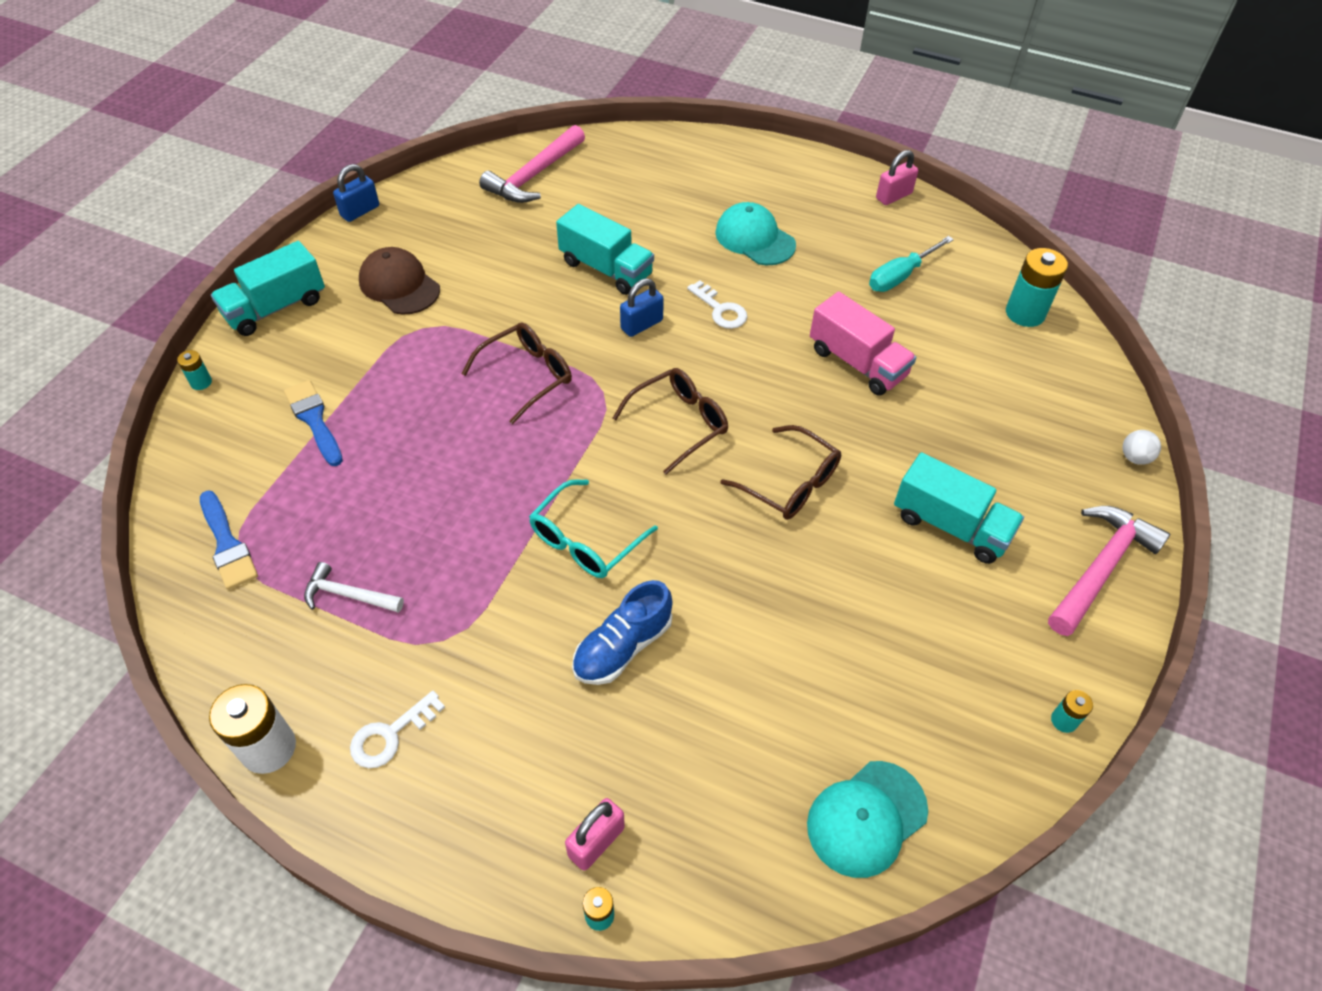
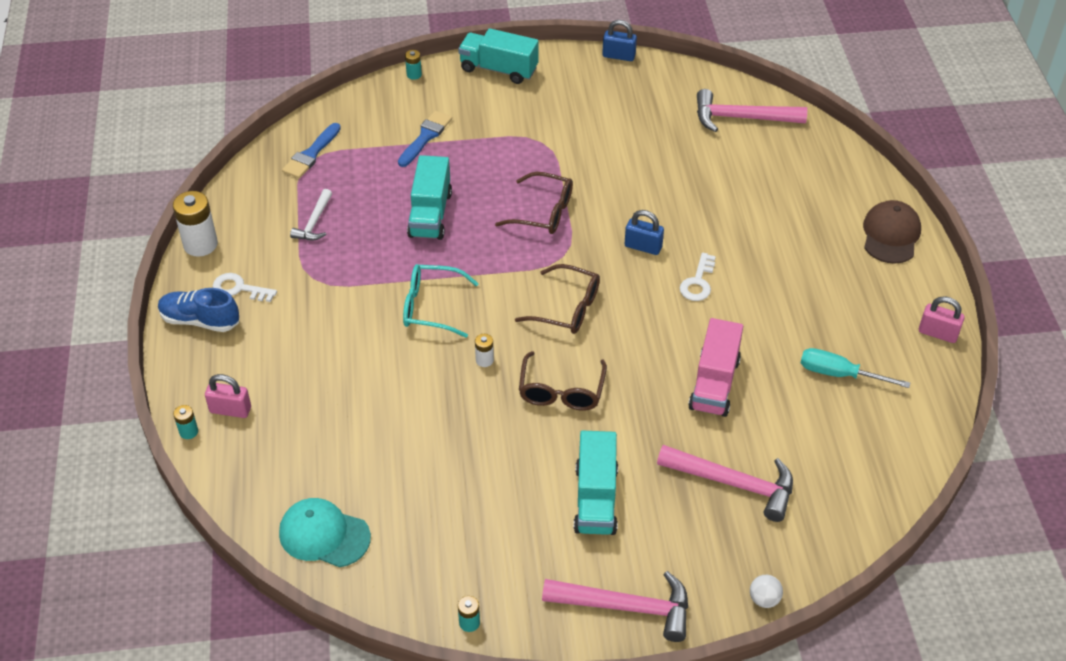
camera: 60 degrees right, 5 degrees down
white hammer [304,562,404,613] -> white hammer turned 150 degrees counterclockwise [290,189,332,240]
brown cap [359,247,440,315] -> brown cap moved to [863,200,921,264]
turquoise truck [556,204,654,295] -> turquoise truck moved to [407,155,452,240]
blue shoe [572,580,672,685] -> blue shoe moved to [158,288,239,332]
turquoise cap [715,202,796,265] -> none
turquoise battery [1006,248,1068,327] -> none
none -> white battery [475,334,494,367]
none -> pink hammer [657,445,793,522]

